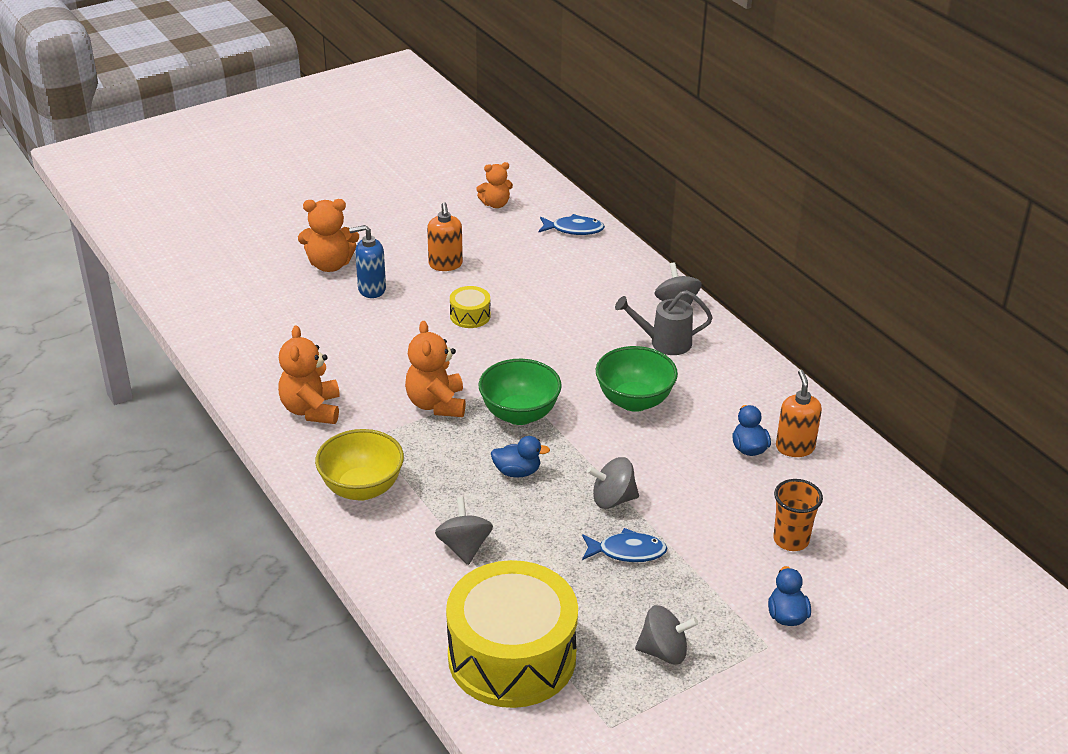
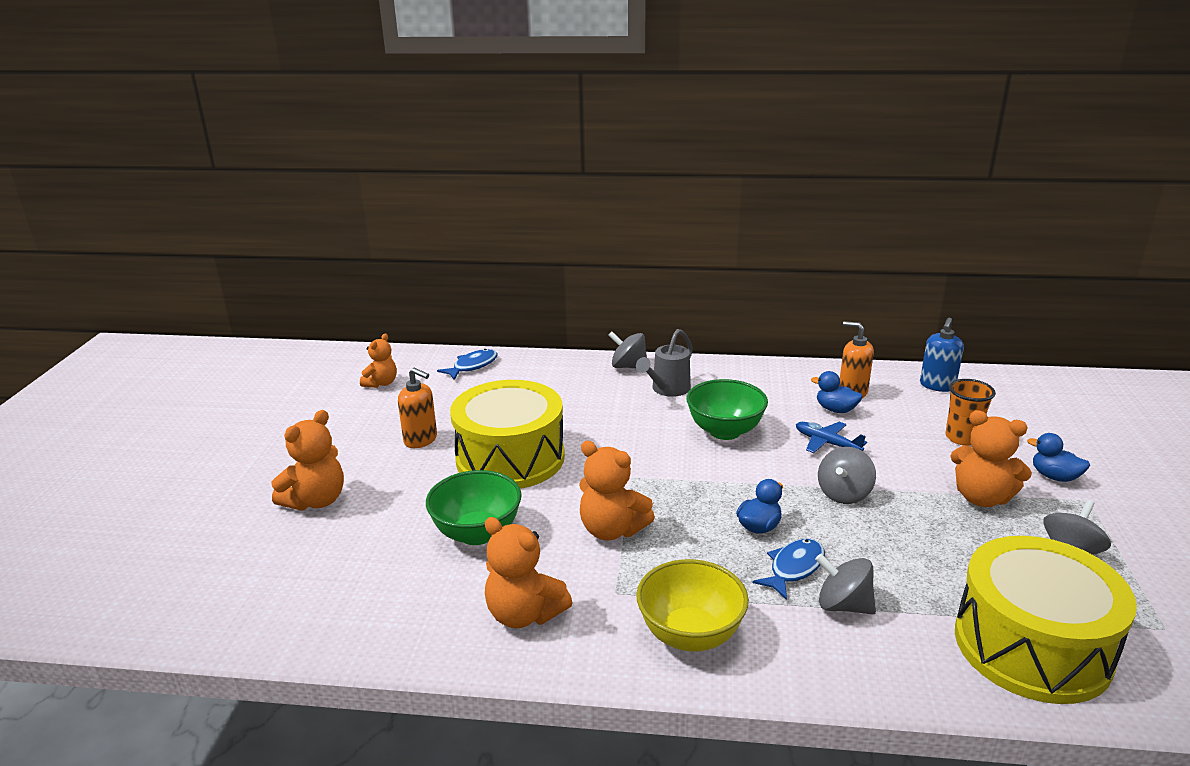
camera: 50 degrees left, 10 degrees down
blue soap dispenser [349,225,386,298] -> blue soap dispenser moved to [920,318,964,392]
yellow drum [450,286,491,328] -> yellow drum [450,380,565,489], size x2.45
green bowl [478,359,562,425] -> green bowl moved to [426,470,522,545]
blue fish [582,528,667,562] -> blue fish moved to [753,539,825,600]
none -> blue plane [796,422,867,453]
none -> orange teddy bear [950,410,1032,507]

